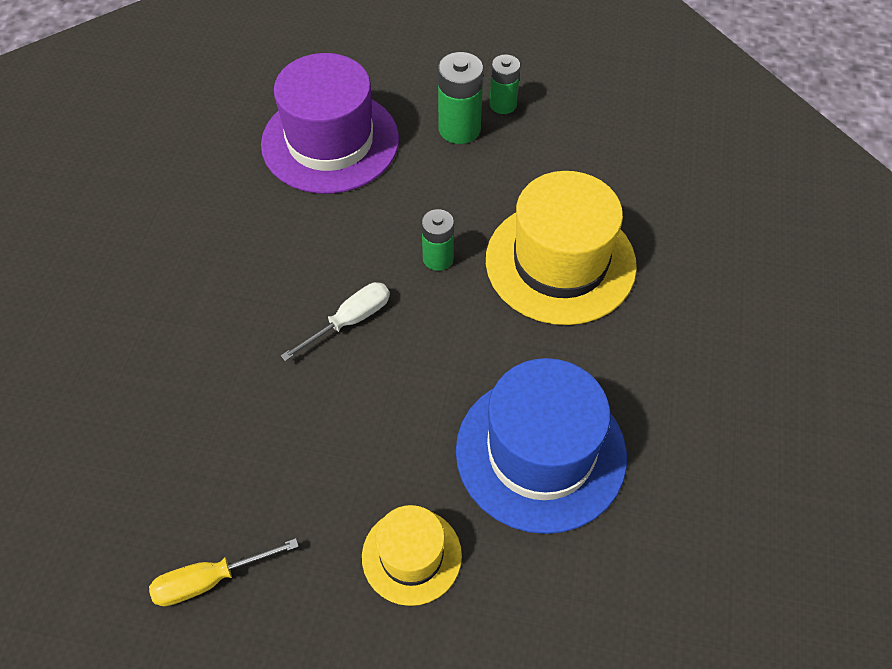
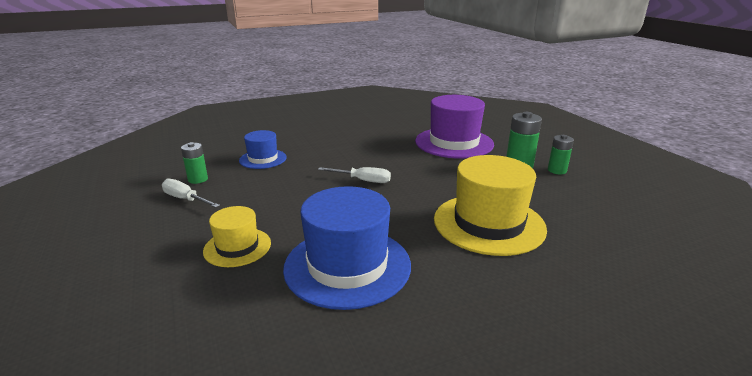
camera: 55 degrees right, 30 degrees down
yellow screwdriver [149,538,299,606] -> white screwdriver [162,179,220,208]
green battery [422,209,454,271] -> green battery moved to [181,142,208,184]
none -> blue hat [239,130,287,169]

